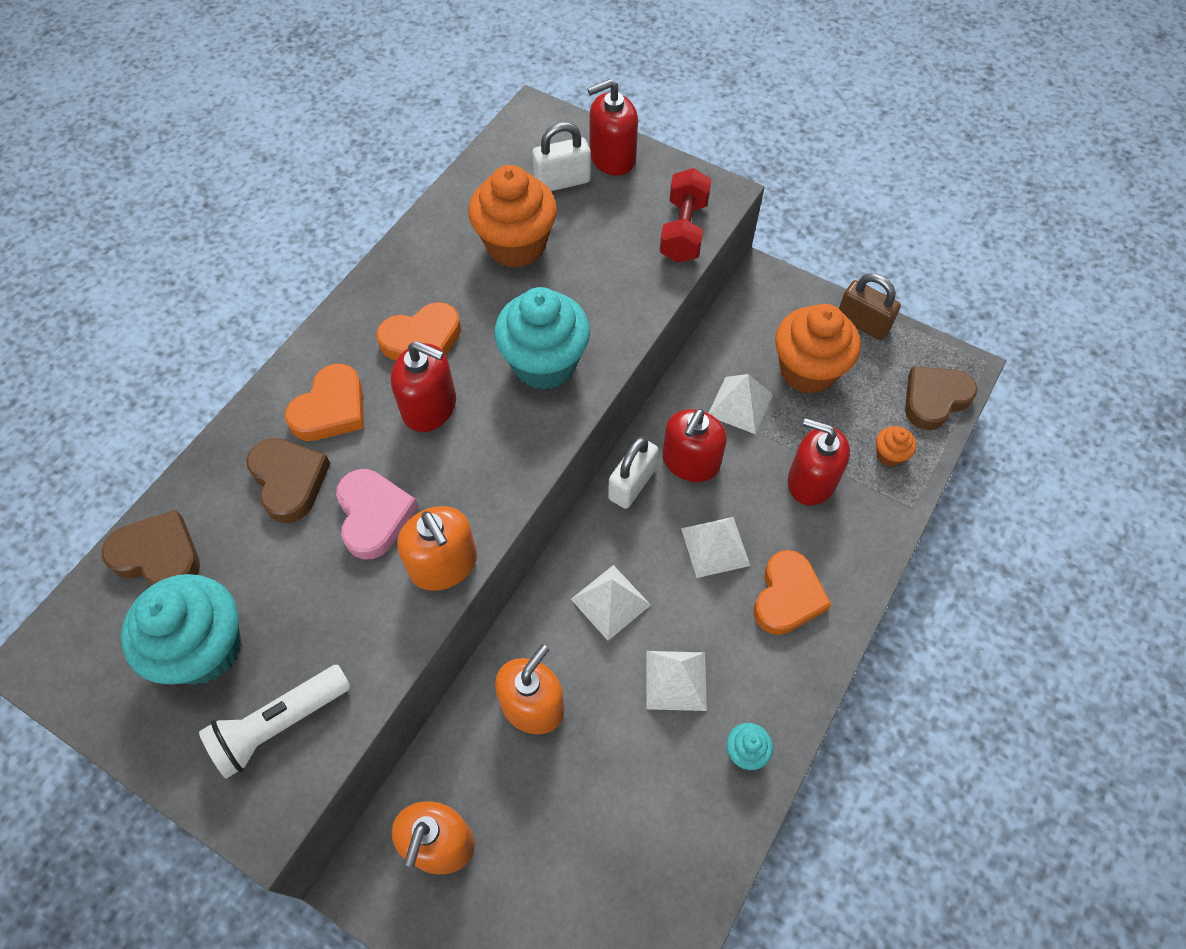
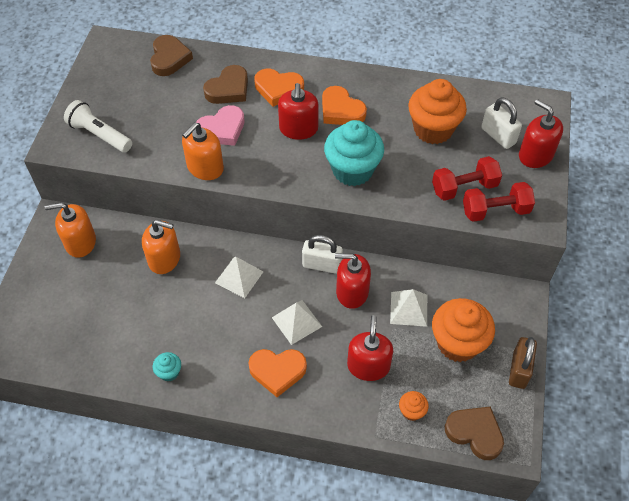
camera: 70 degrees right, 5 degrees down
turquoise cupcake [121,574,241,684] -> none
white pyramid [646,651,707,711] -> none
none -> red dumbbell [432,156,502,201]

